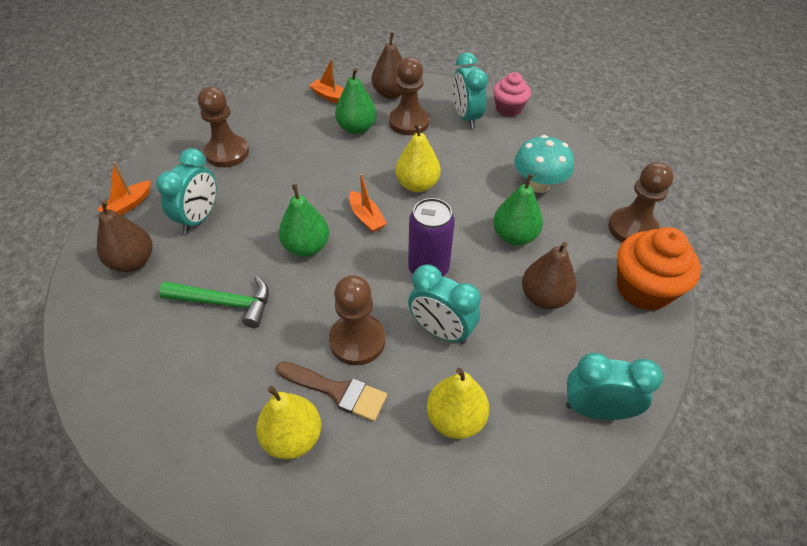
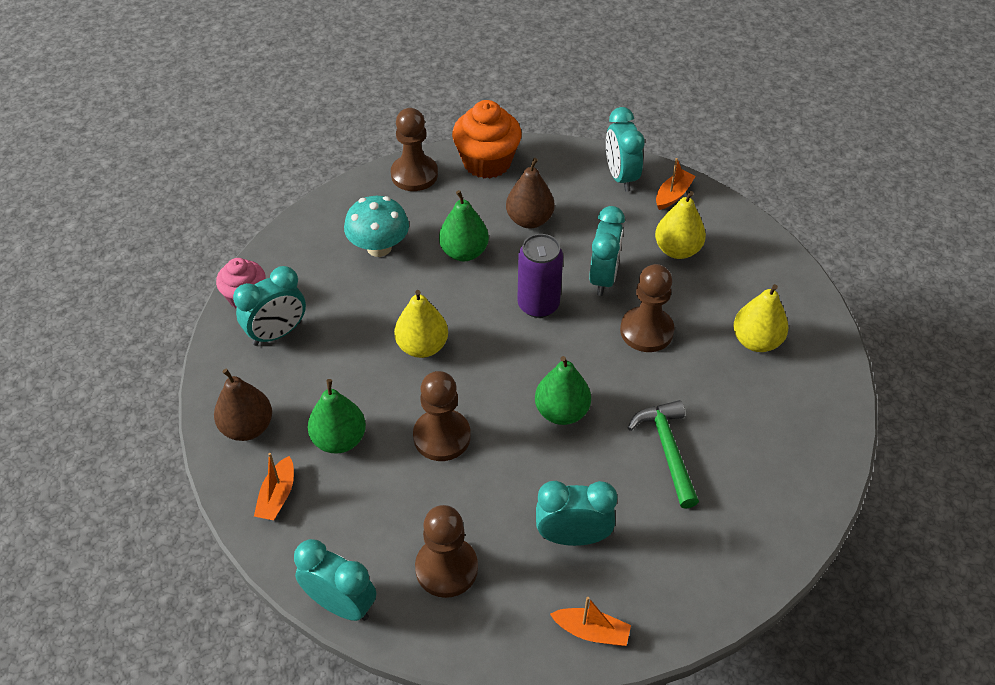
camera: 110 degrees left, 0 degrees up
brown pear [97,200,152,272] -> none
brown brush [276,362,387,422] -> none
orange boat [349,174,387,232] -> orange boat moved to [656,158,696,210]
brown pawn [389,57,430,135] -> brown pawn moved to [413,371,471,461]
none -> turquoise clock [294,539,376,621]

